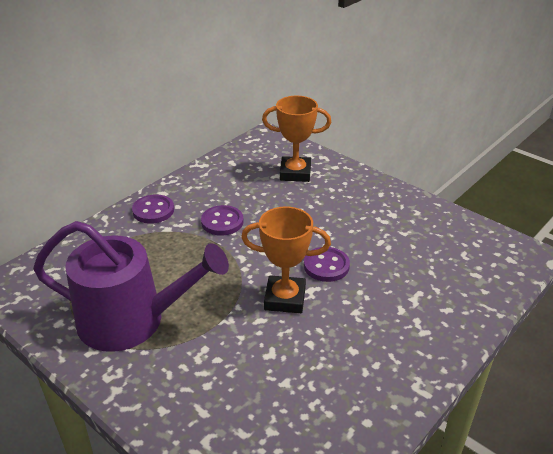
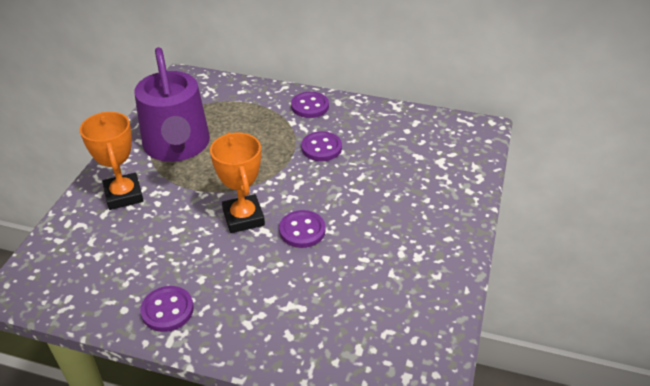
camera: 65 degrees right, 5 degrees up
orange trophy [262,96,331,182] -> orange trophy moved to [80,112,144,210]
none -> purple button [140,286,194,332]

